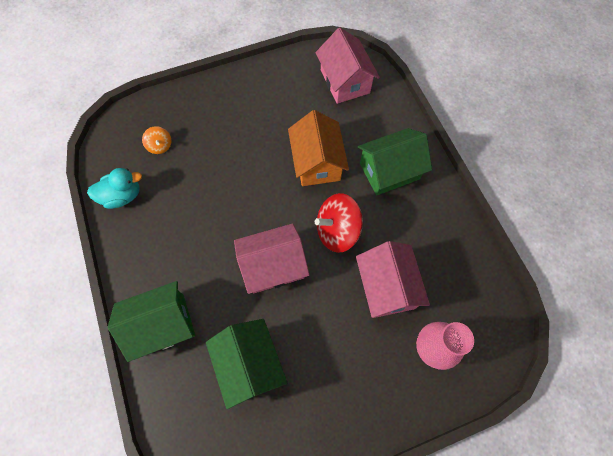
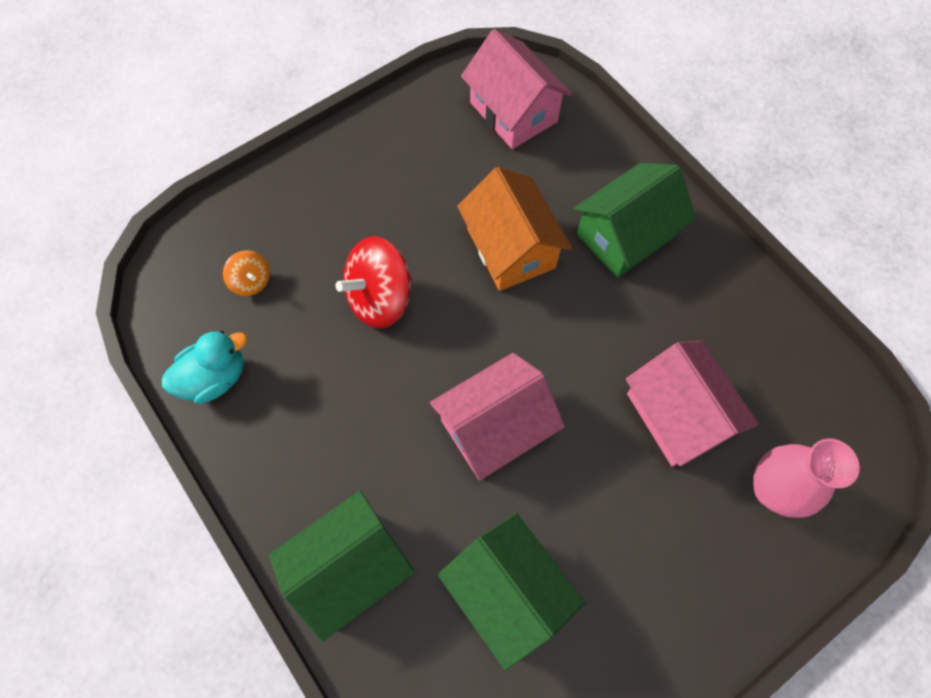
camera: 15 degrees left, 0 degrees up
red spinning top [315,193,363,253] -> red spinning top moved to [336,236,412,329]

